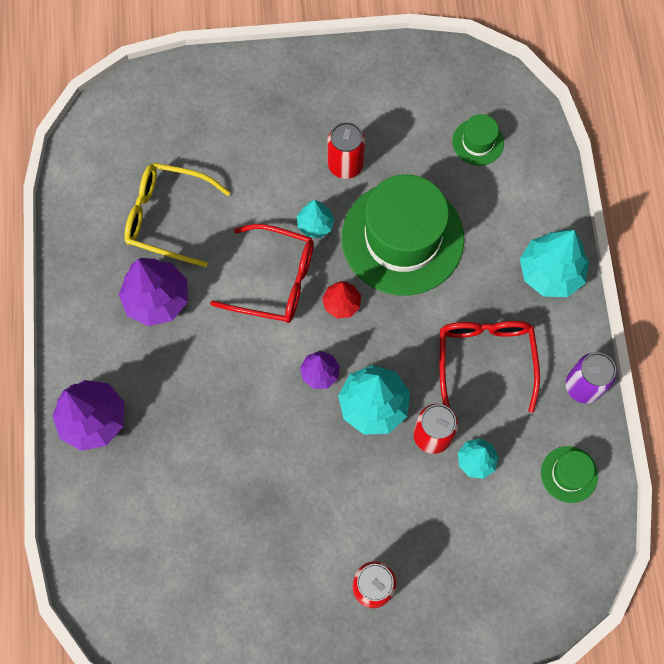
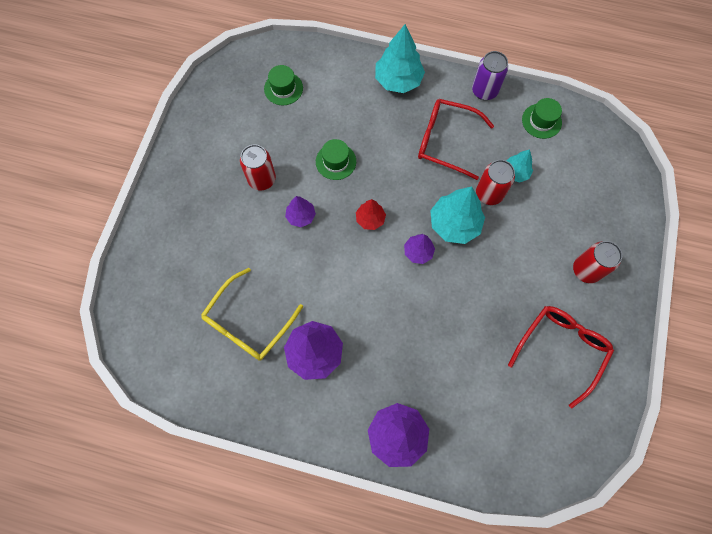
camera: 70 degrees left, 0 degrees up
red glasses [210,224,314,323] -> red glasses moved to [508,306,614,409]
turquoise tree [297,200,335,238] -> purple tree [285,196,316,227]
green hat [342,174,464,295] -> green hat [316,139,356,180], size x0.43

